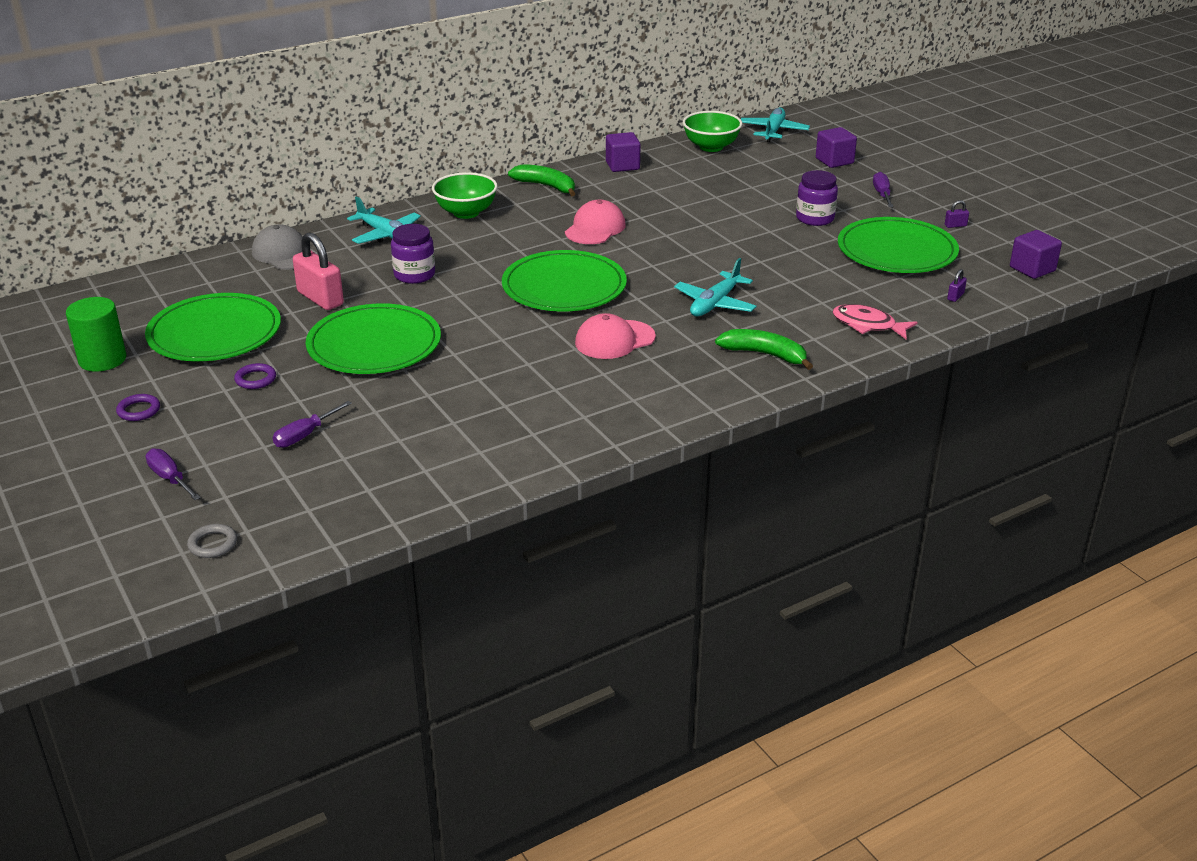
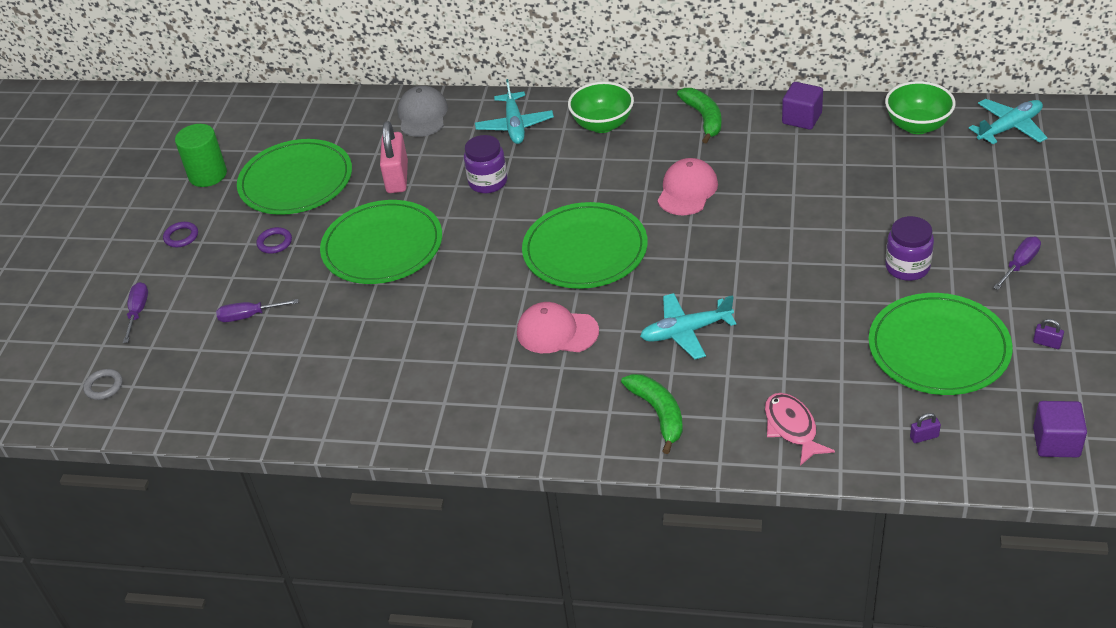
camera: 45 degrees right, 10 degrees up
pink cap [565,200,626,244] -> pink cap turned 45 degrees counterclockwise [658,158,718,215]
purple cube [816,127,857,168] -> none

